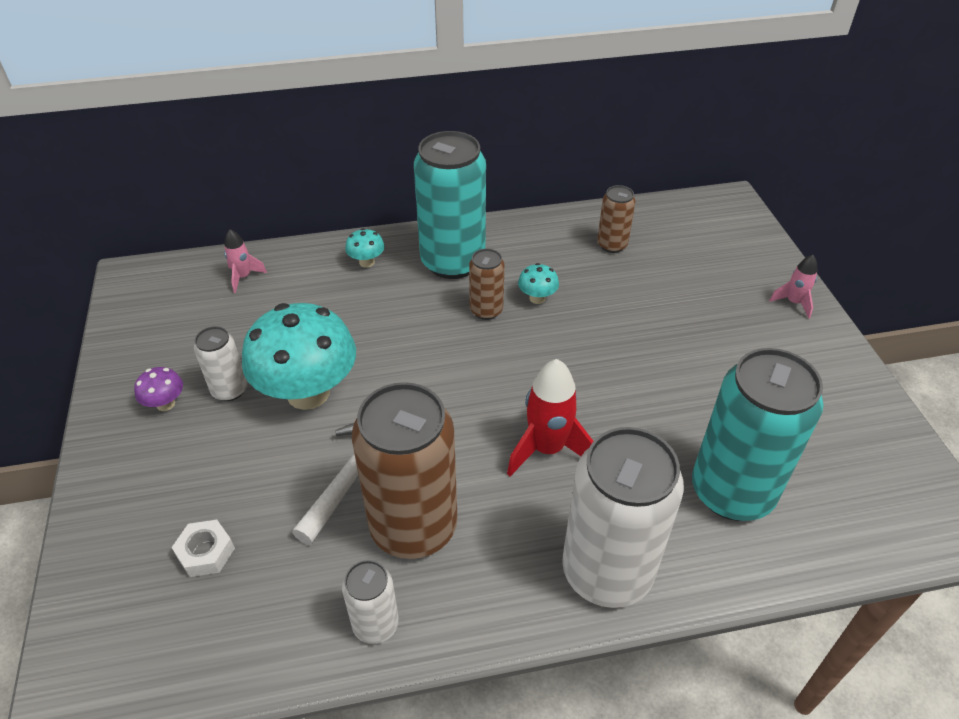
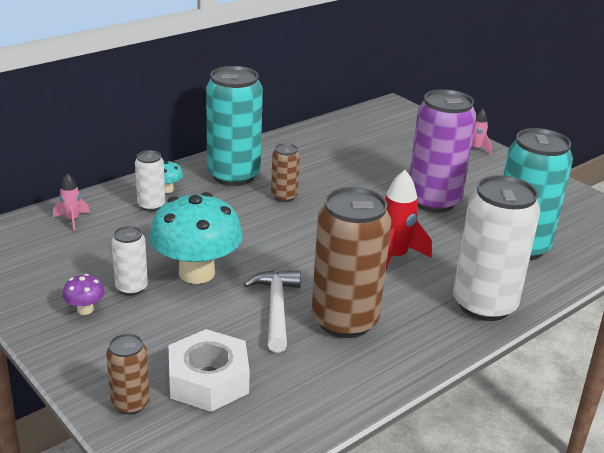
camera: 30 degrees left, 15 degrees down
white nut [171,520,235,577] -> white nut [169,329,250,412], size x1.86
white can [342,560,399,644] -> white can moved to [135,150,165,211]
turquoise mushroom [518,263,559,304] -> none
brown can [597,185,636,253] -> brown can moved to [106,333,150,415]
none -> purple can [410,89,476,212]

